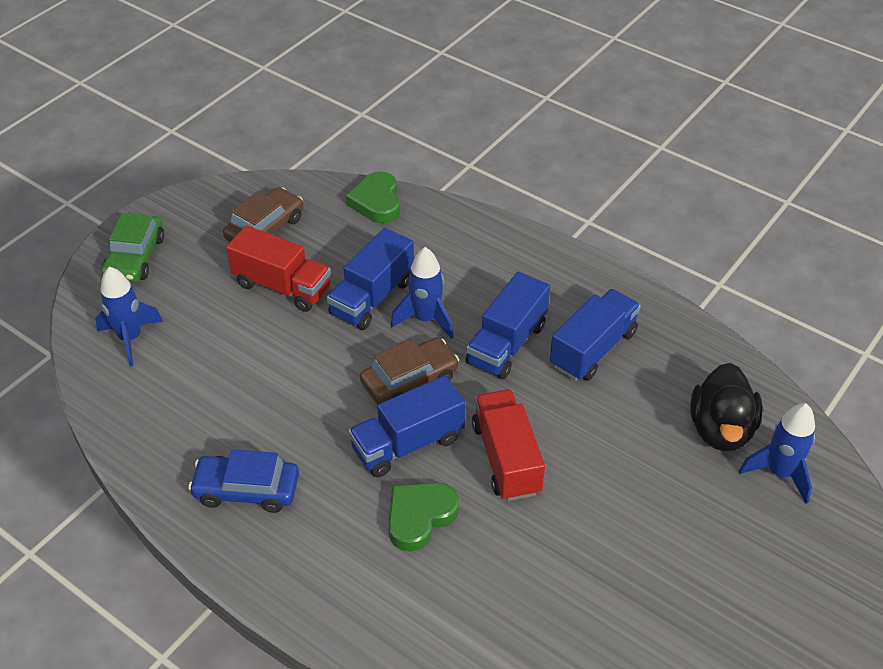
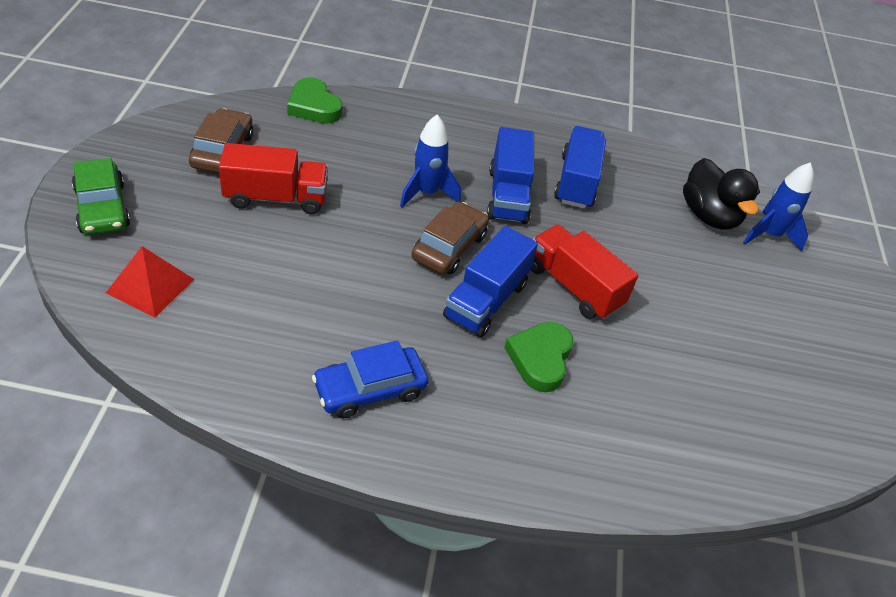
camera: 35 degrees left, 0 degrees up
blue rocket [95,267,163,367] -> red pyramid [106,246,194,317]
blue truck [327,228,414,330] -> none

